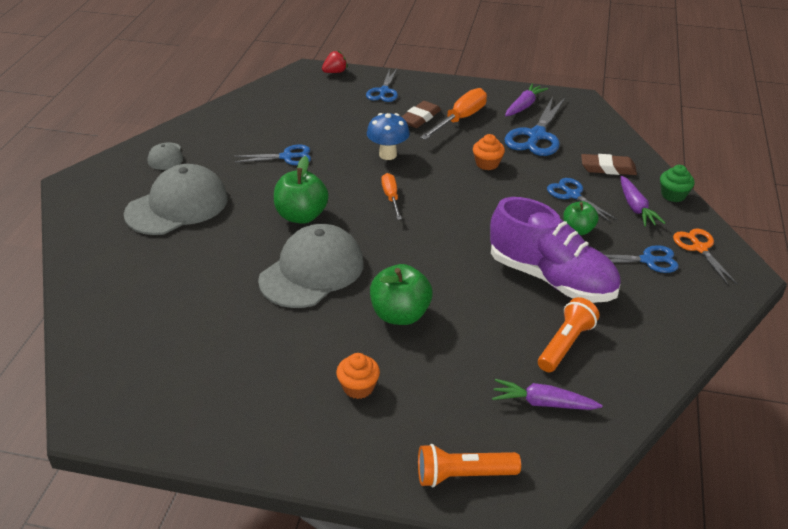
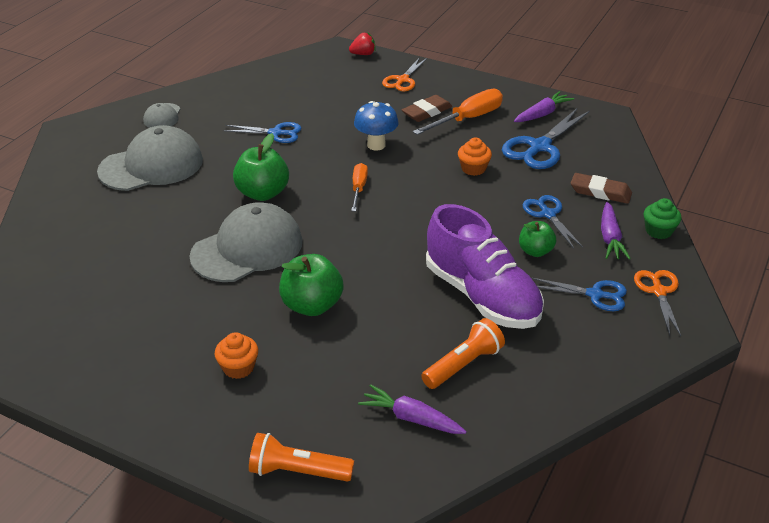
camera: 15 degrees right, 0 degrees up
blue scissors [366,68,398,102] -> orange scissors [382,57,427,91]

